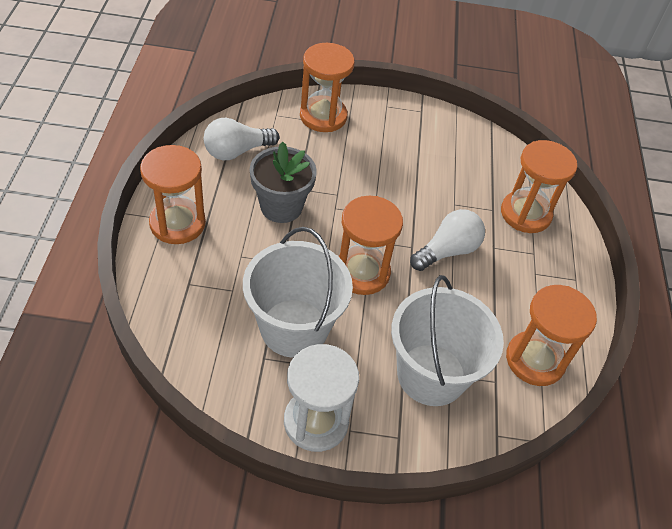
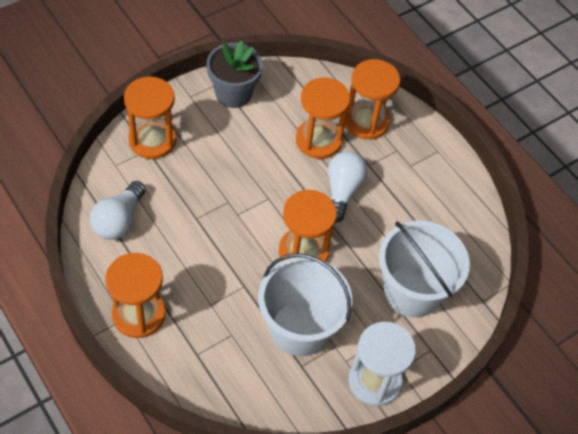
camera: 40 degrees left, 5 degrees up
grey flower pot [250,142,317,223] -> grey flower pot moved to [207,41,263,108]
orange hourglass [506,285,597,386] -> orange hourglass moved to [296,78,350,159]

